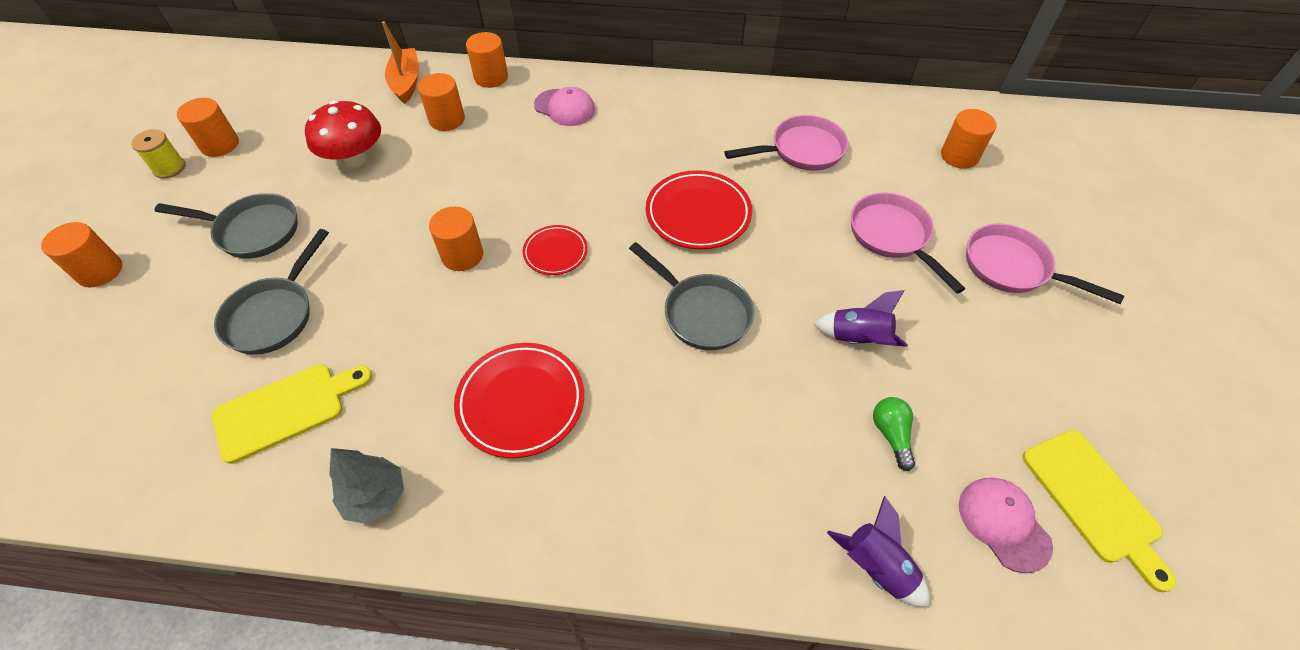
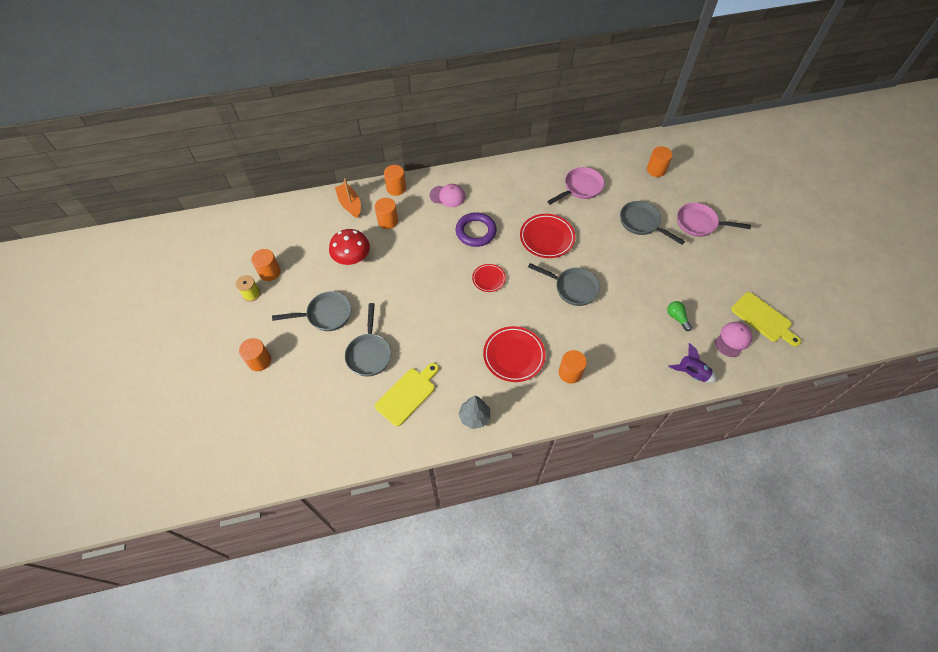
camera: 20 degrees left, 5 degrees up
orange cylinder [429,207,483,271] -> orange cylinder moved to [559,350,587,384]
purple rocket [814,290,908,347] -> none
pink pan [851,193,965,294] -> grey pan [620,201,685,245]
pink cap [959,478,1053,573] -> pink cap turned 90 degrees clockwise [715,322,753,357]
none -> purple ring [456,212,497,247]

